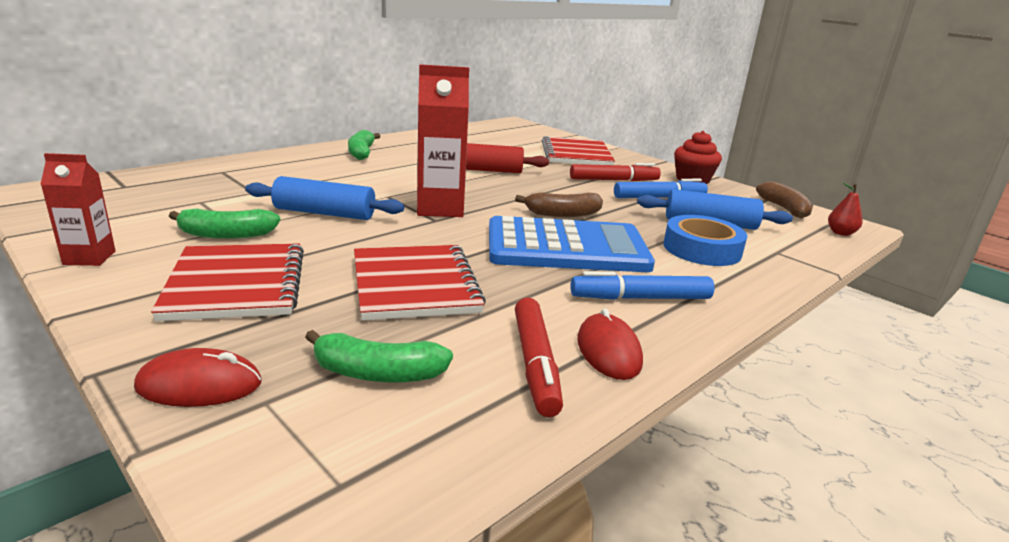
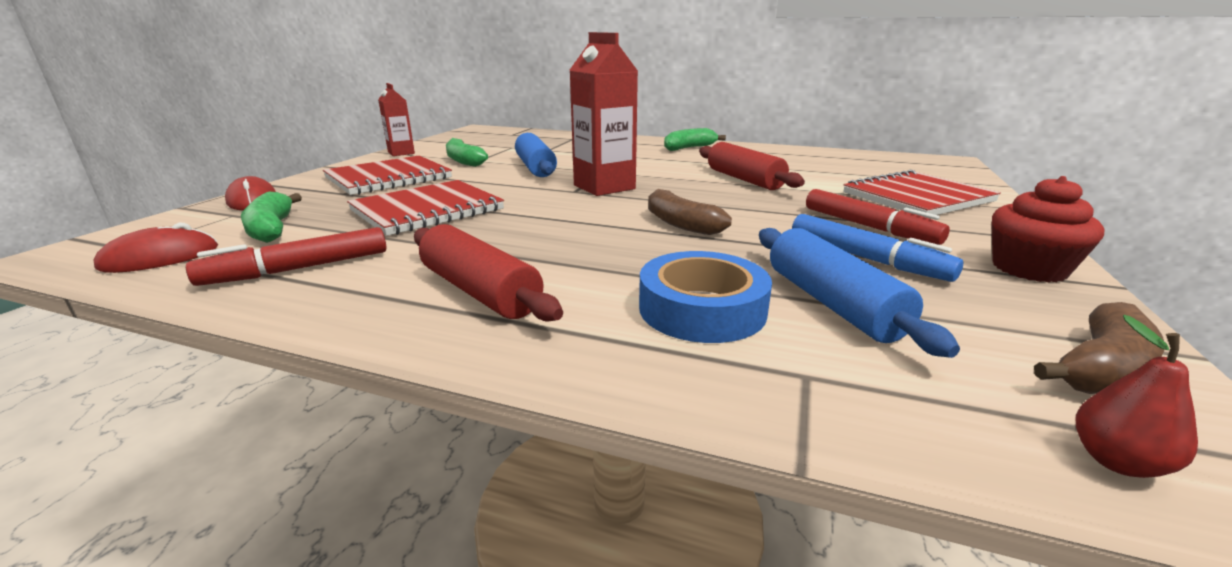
camera: 65 degrees right, 0 degrees up
blue calculator [489,216,655,272] -> none
blue marker [570,271,714,300] -> red rolling pin [414,224,563,322]
red mouse [577,308,643,380] -> red mouse moved to [94,223,218,273]

